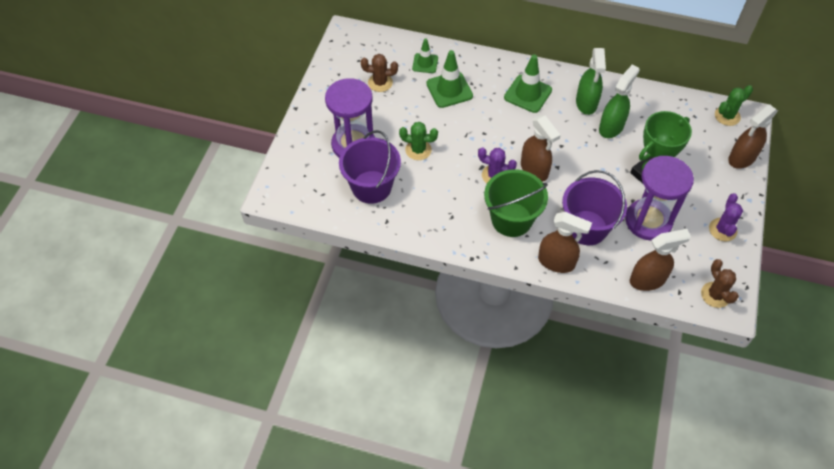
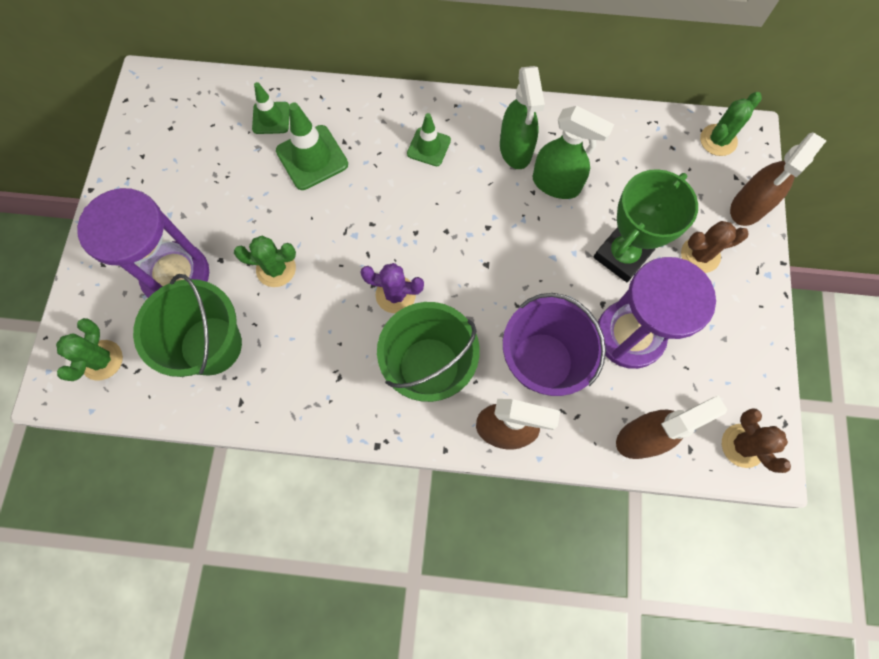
camera: 10 degrees left, 15 degrees up
purple bucket [339,130,401,204] -> green bucket [133,274,242,377]
brown cactus [361,54,398,92] -> brown cactus moved to [681,221,749,273]
green traffic cone [504,54,552,113] -> green traffic cone [407,113,451,166], size x0.63
brown spray bottle [521,115,561,182] -> none
green spray bottle [599,65,640,138] -> green spray bottle turned 90 degrees clockwise [533,106,615,199]
purple cactus [709,193,743,241] -> none
none -> green cactus [56,318,123,381]

